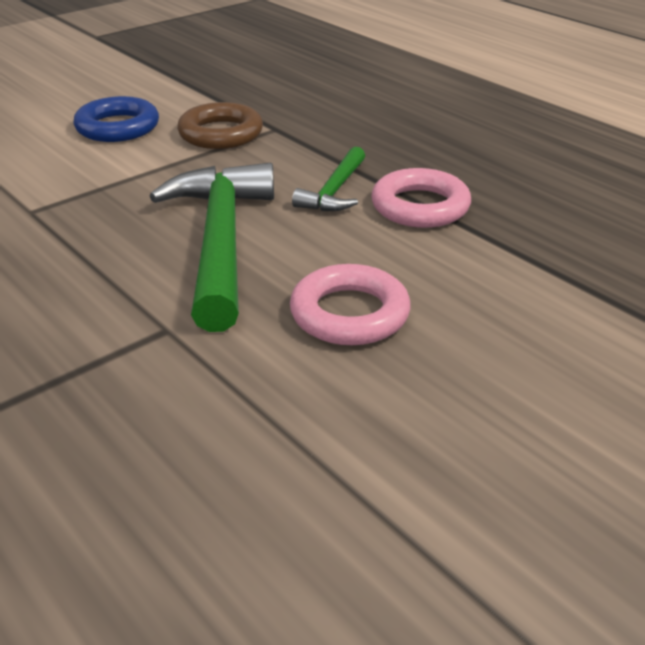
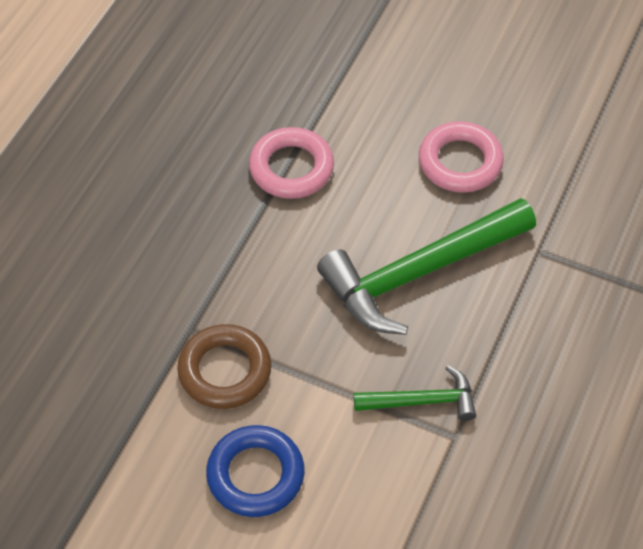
camera: 115 degrees left, 20 degrees up
green hammer [292,147,365,211] -> green hammer moved to [354,365,476,421]

